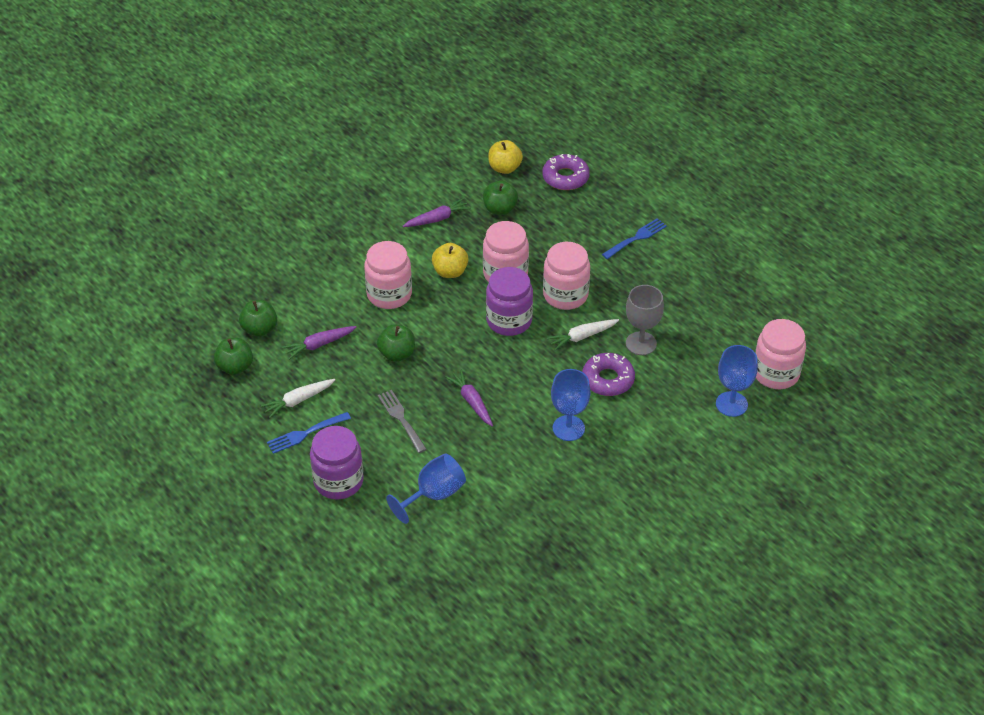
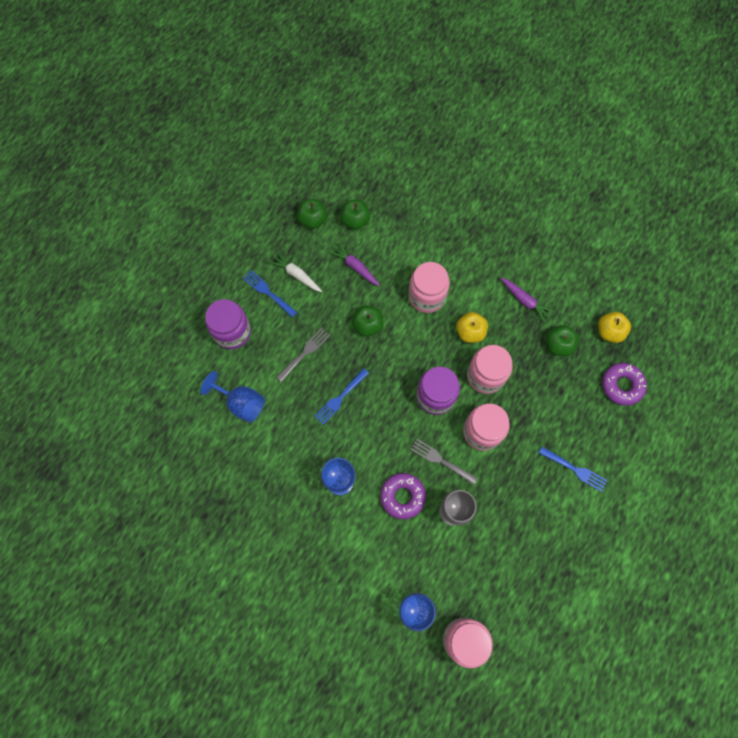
camera: 70 degrees right, 25 degrees up
purple carrot [445,370,493,427] -> blue fork [314,368,369,425]
white carrot [547,319,619,350] -> grey fork [410,439,477,485]

